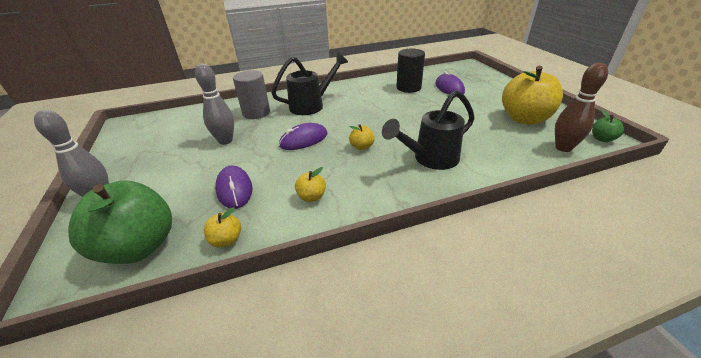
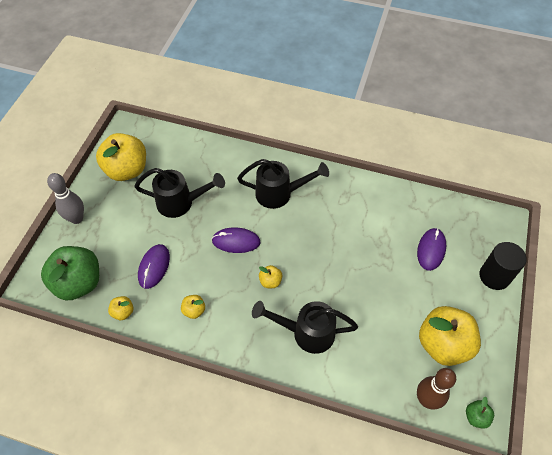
camera: 35 degrees right, 20 degrees up
grey bowling pin [195,64,234,145] -> black watering can [134,168,225,218]
grey cylinder [233,70,270,119] -> none
black cylinder [396,49,425,93] -> black cylinder moved to [479,242,527,290]
none -> yellow apple [96,133,146,181]

